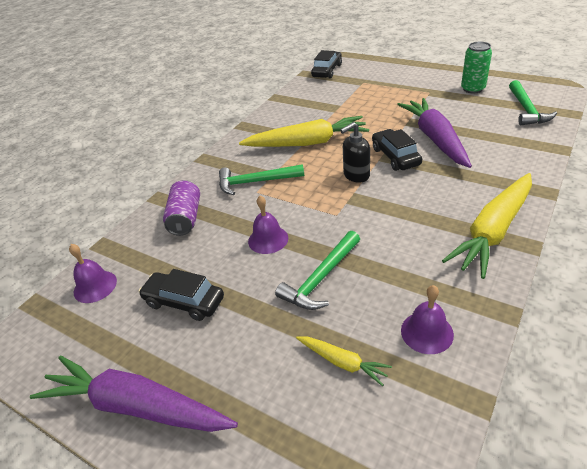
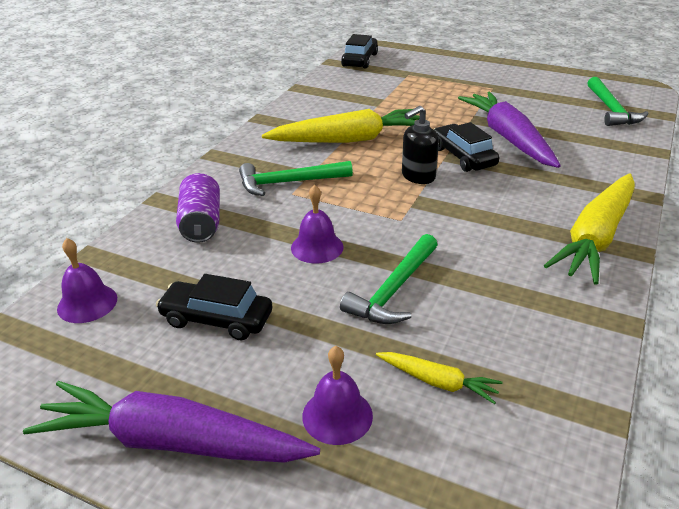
camera: 10 degrees left, 5 degrees down
purple bell [401,285,454,354] -> purple bell moved to [302,346,373,445]
green can [461,42,492,93] -> none

